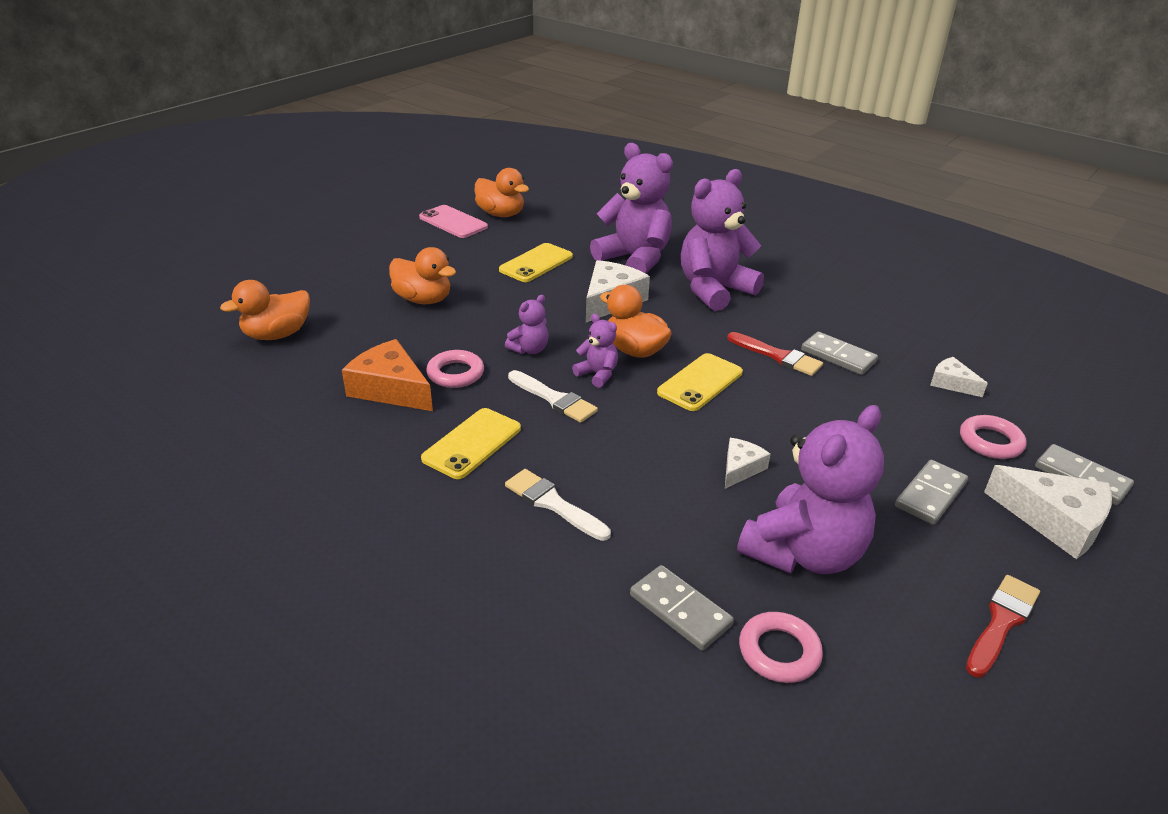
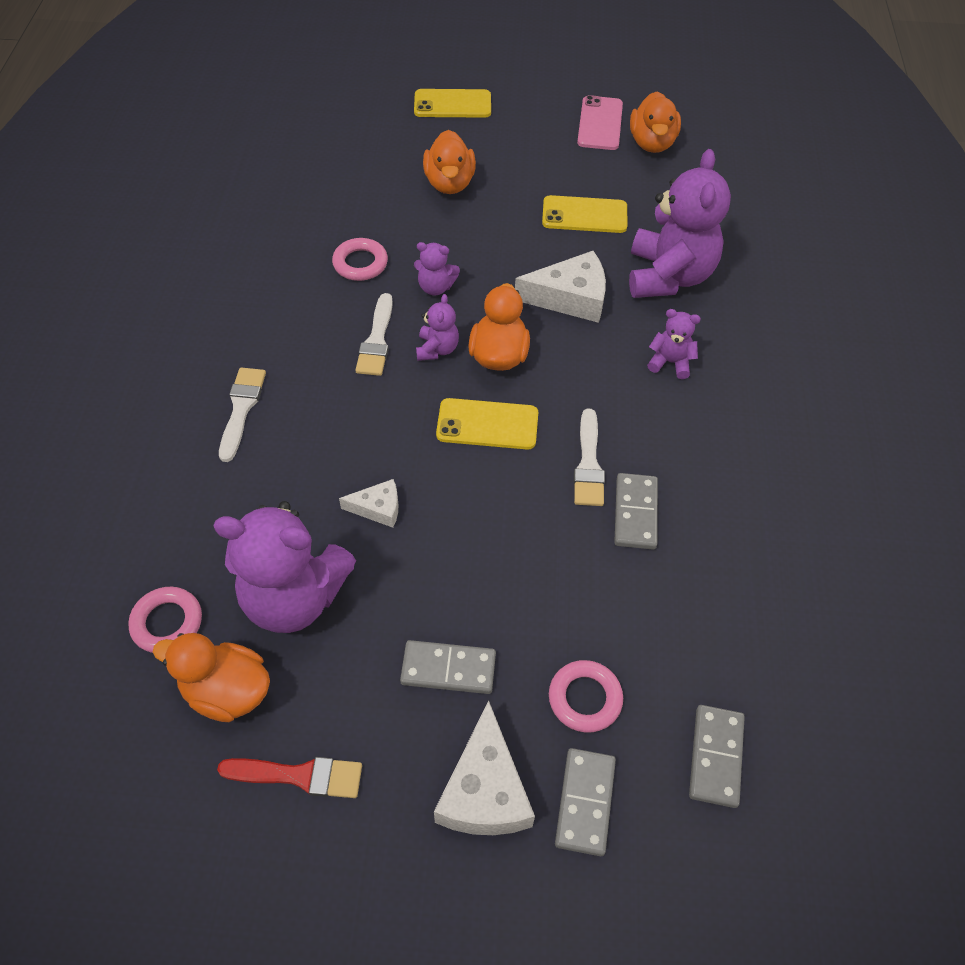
camera: 55 degrees right, 20 degrees up
orange duck [220,280,310,340] -> orange duck moved to [153,633,270,722]
orange cheese [342,339,433,411] -> none
yellow phone [421,408,521,479] -> yellow phone moved to [414,89,491,118]
grey domino [630,565,734,651] -> grey domino moved to [689,705,745,808]
purple teddy bear [681,169,764,311] -> purple teddy bear [647,309,701,379], size x0.46
red brush [727,332,823,376] -> white brush [574,408,605,506]
white cheese [930,357,988,397] -> none

